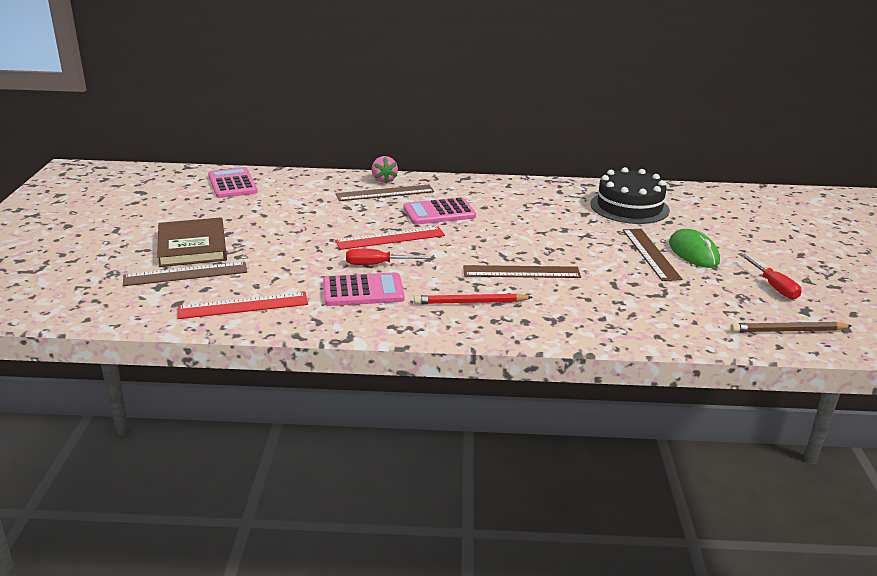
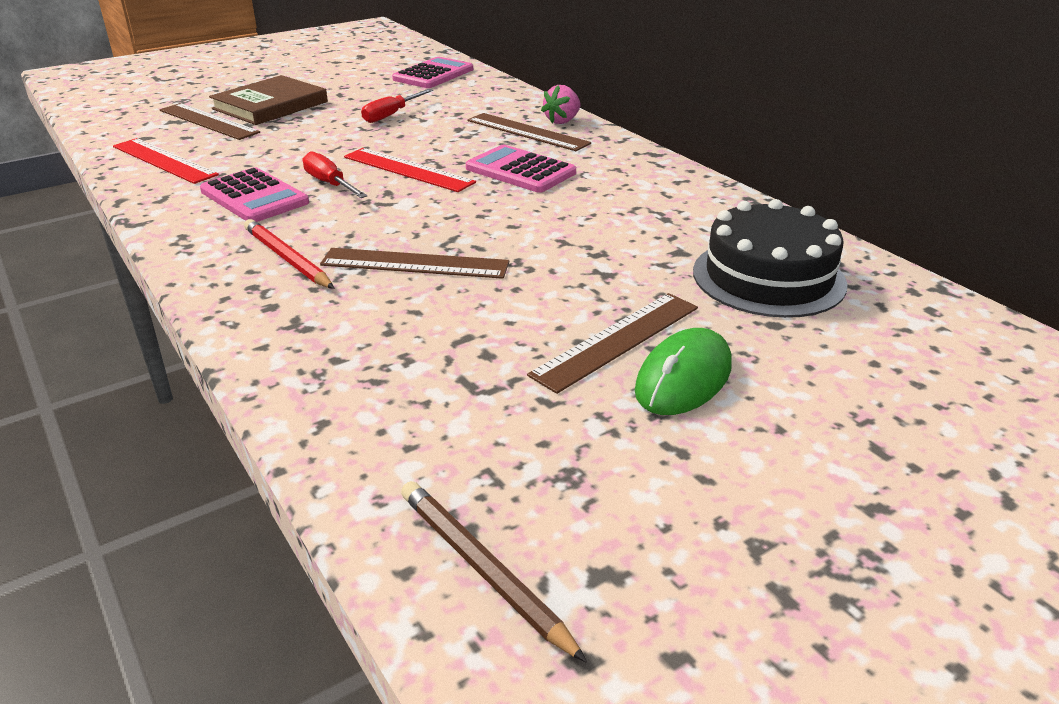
camera: 55 degrees right, 5 degrees up
brown ruler [463,265,581,278] -> brown ruler turned 45 degrees counterclockwise [320,248,509,279]
red screwdriver [740,254,802,299] -> red screwdriver moved to [361,89,433,123]

